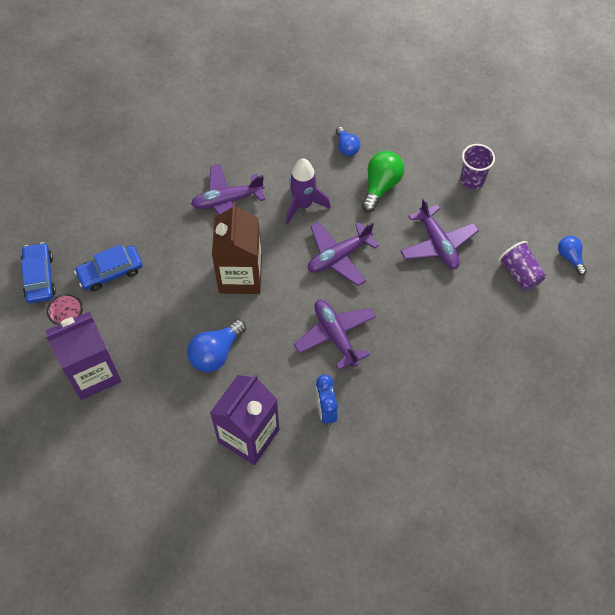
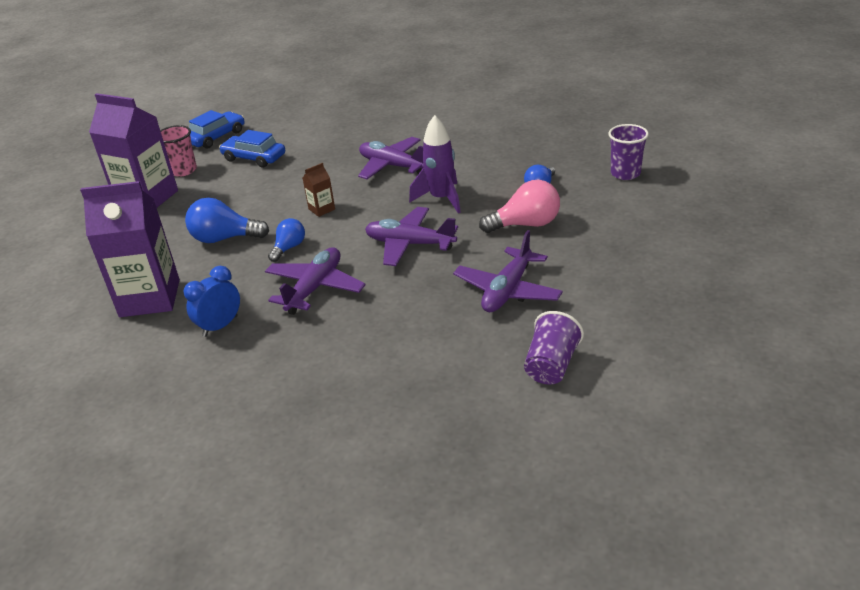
camera: 55 degrees right, 25 degrees down
brown carton [212,202,262,294] -> brown carton [303,163,335,217], size x0.42
green light bulb [362,151,404,212] -> pink light bulb [479,180,560,233]
purple cup [460,144,495,189] -> purple cup moved to [608,124,649,180]
blue light bulb [558,236,587,276] -> blue light bulb moved to [268,218,305,262]

